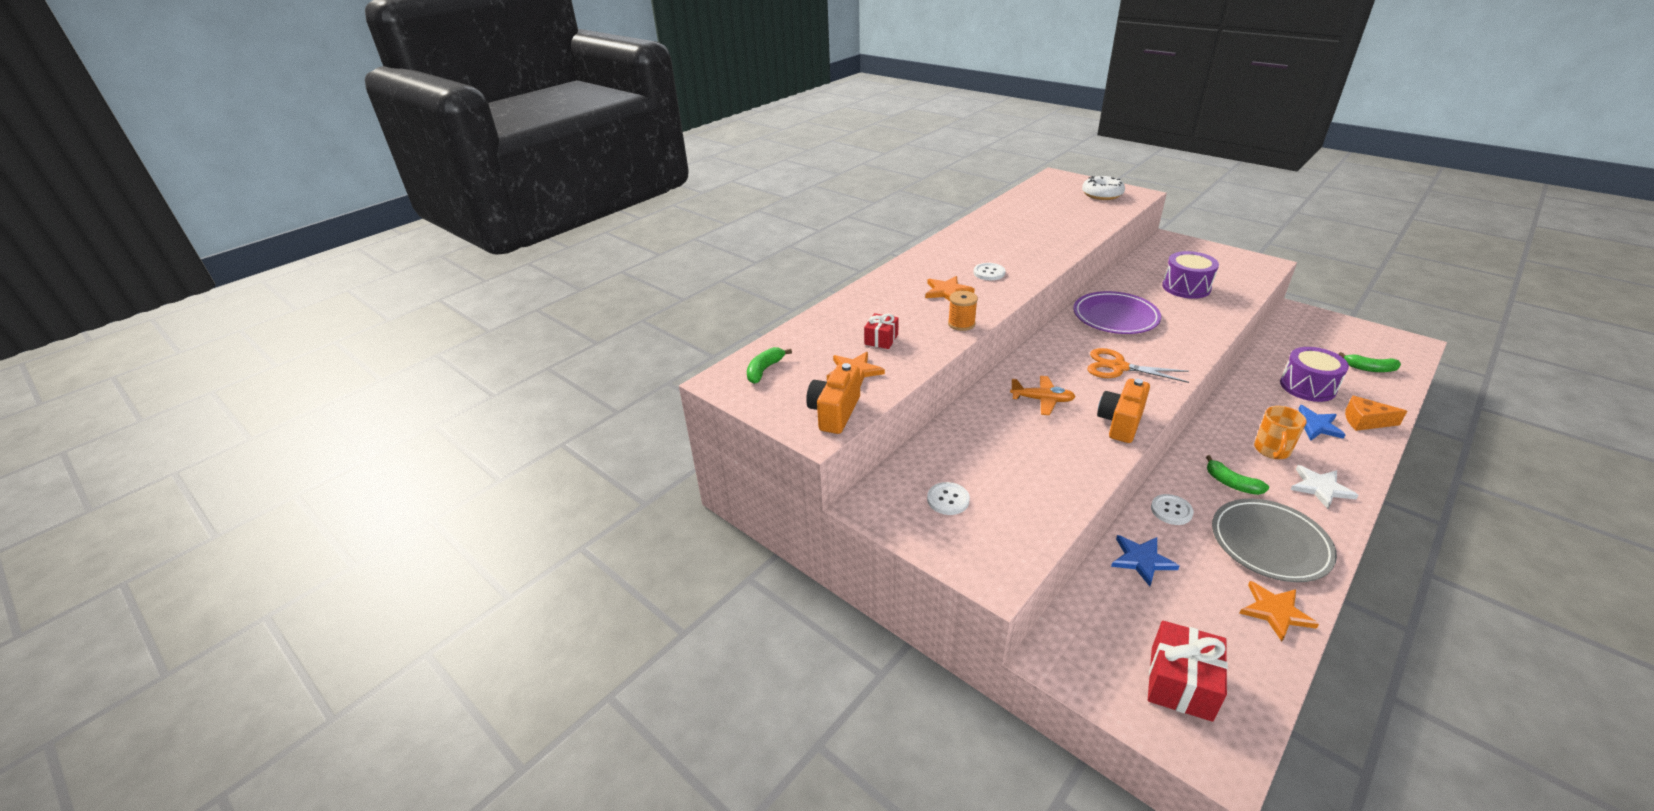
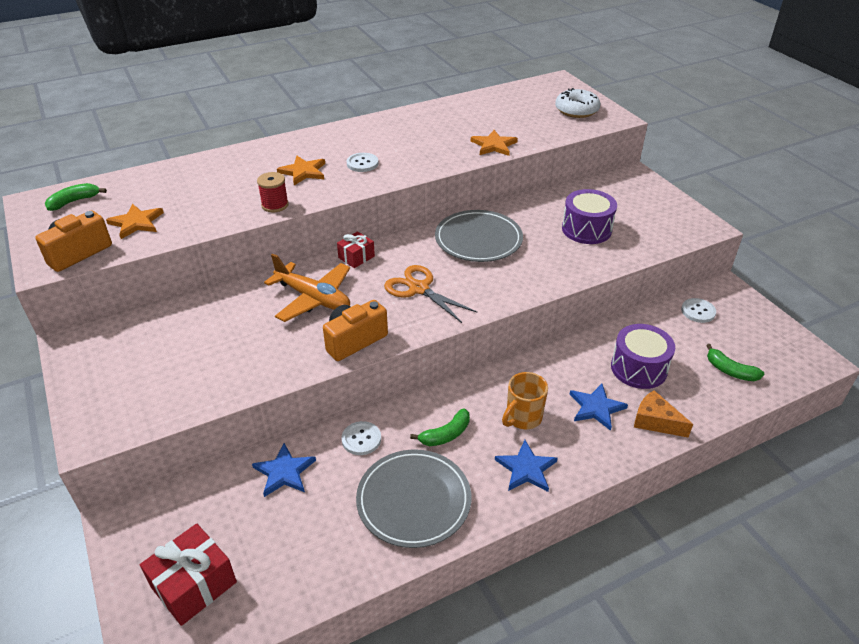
camera: 20 degrees right, 5 degrees up
red gift [864,313,899,349] -> red gift moved to [337,231,375,268]
white button [927,482,970,515] -> white button moved to [681,298,716,323]
orange spool [948,291,978,331] -> red spool [257,172,289,212]
orange plane [1010,376,1076,415] -> orange plane [264,254,350,322], size x1.54
purple plate [1073,291,1161,334] -> grey plate [435,210,523,262]
green banana [1206,455,1269,495] -> green banana turned 105 degrees counterclockwise [410,408,470,446]
orange star [1239,581,1319,641] -> orange star moved to [471,130,518,156]
white star [1290,465,1359,509] -> blue star [495,440,558,492]

